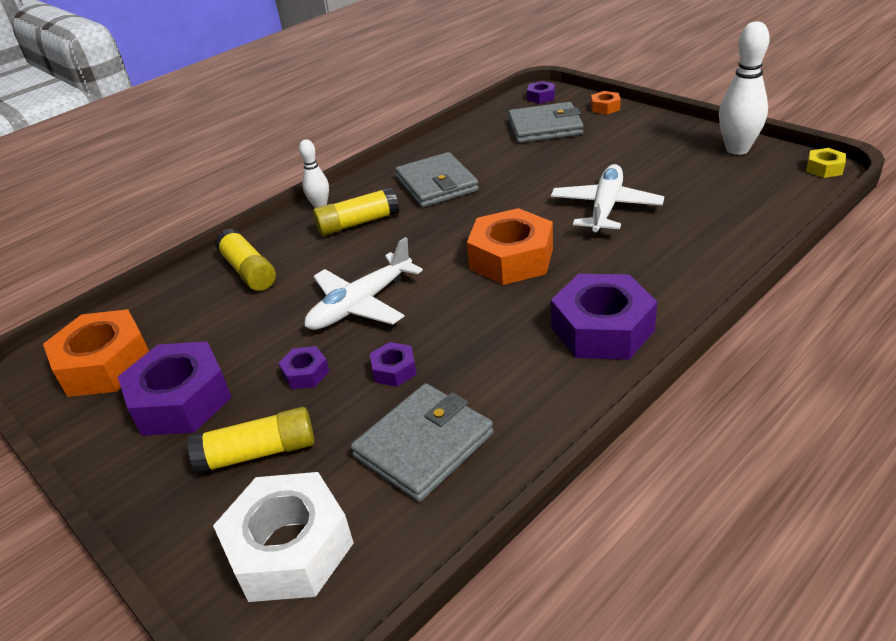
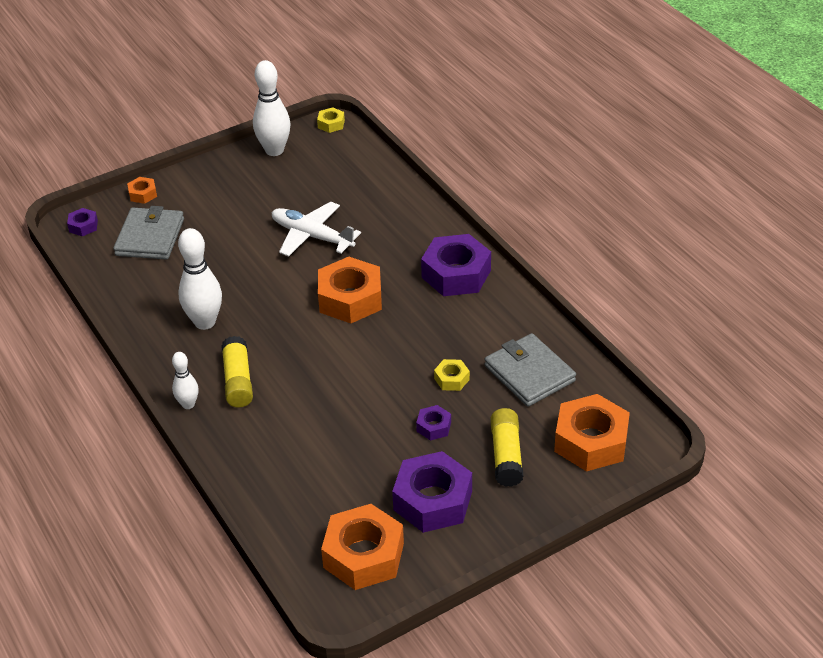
camera: 80 degrees left, 5 degrees up
white nut [213,472,354,602] -> orange nut [554,394,630,471]
yellow glue stick [215,228,276,291] -> none
white plane [304,237,423,330] -> none
purple nut [370,342,417,387] -> yellow nut [434,359,470,391]
grey wallet [395,152,479,208] -> white bowling pin [178,228,222,330]

